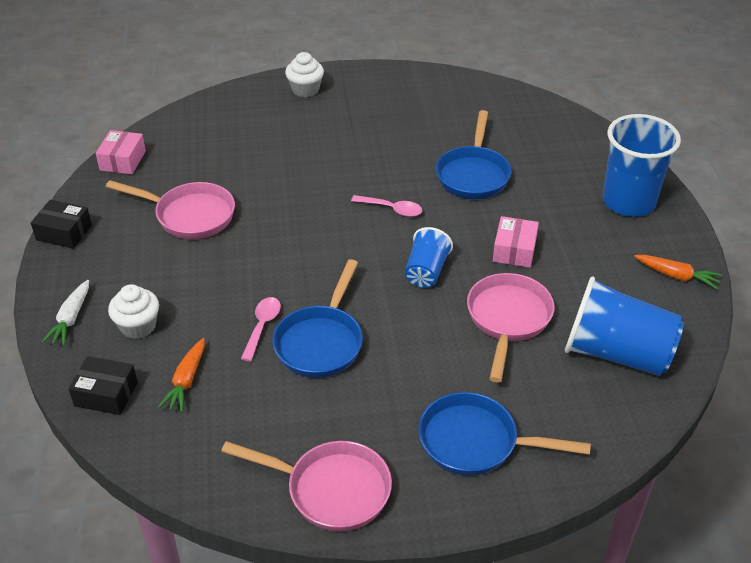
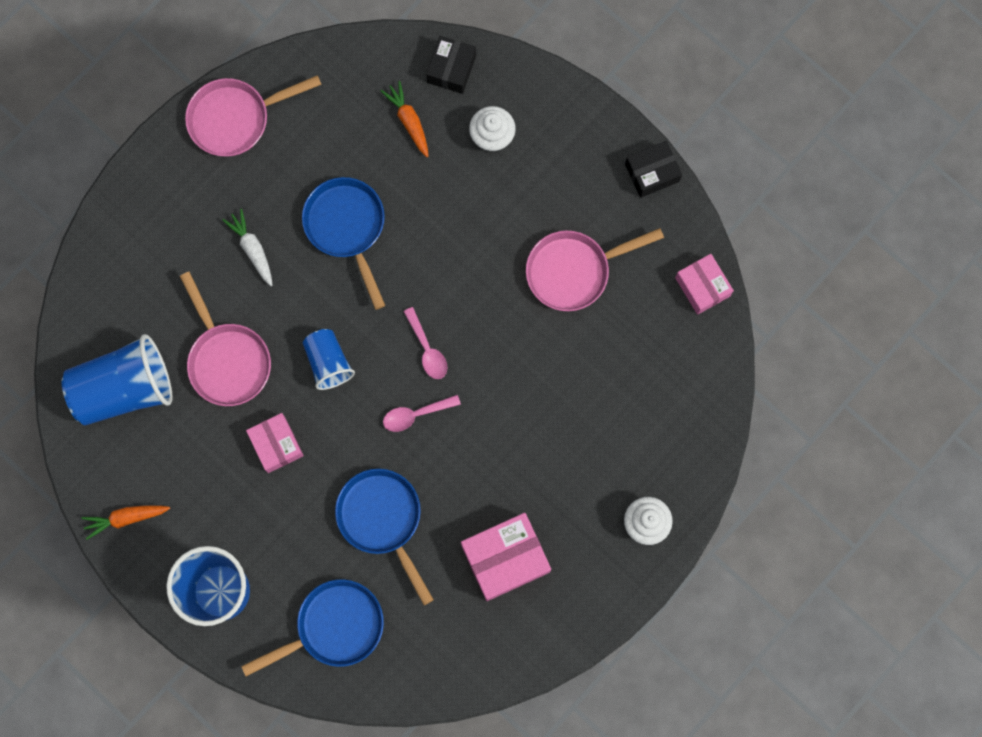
camera: 140 degrees right, 35 degrees up
white carrot [42,280,89,346] -> white carrot moved to [222,209,273,286]
black box [68,356,138,415] -> black box turned 45 degrees counterclockwise [426,36,476,94]
pink spoon [241,297,281,361] -> pink spoon moved to [403,307,447,379]
blue pan [418,392,591,476] -> blue pan moved to [241,579,384,676]
none -> pink box [461,513,551,601]

